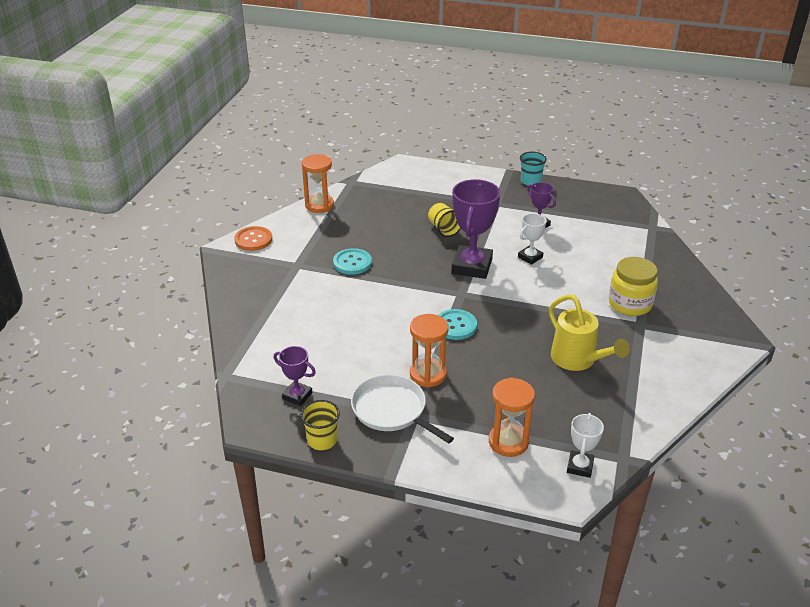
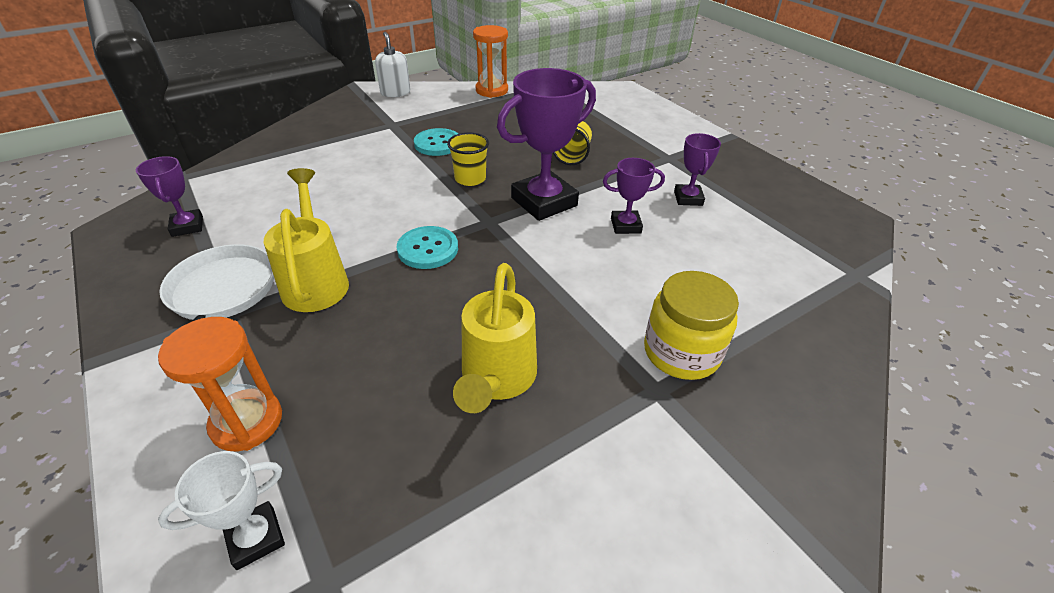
camera: 40 degrees right, 5 degrees up
orange button [234,226,272,251] -> white soap dispenser [375,32,411,97]
yellow cup [301,400,340,450] -> yellow cup moved to [447,132,489,186]
orange hourglass [410,314,449,388] -> yellow watering can [264,168,349,312]
white trophy [518,213,547,265] -> purple trophy [603,158,665,234]
turquoise cup [520,152,547,186] -> none

